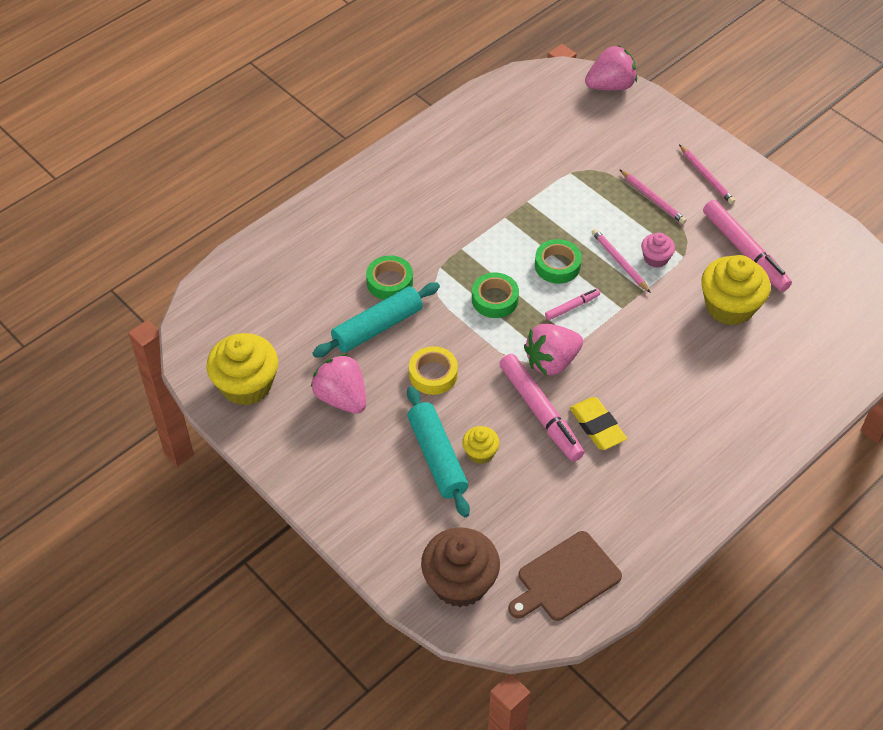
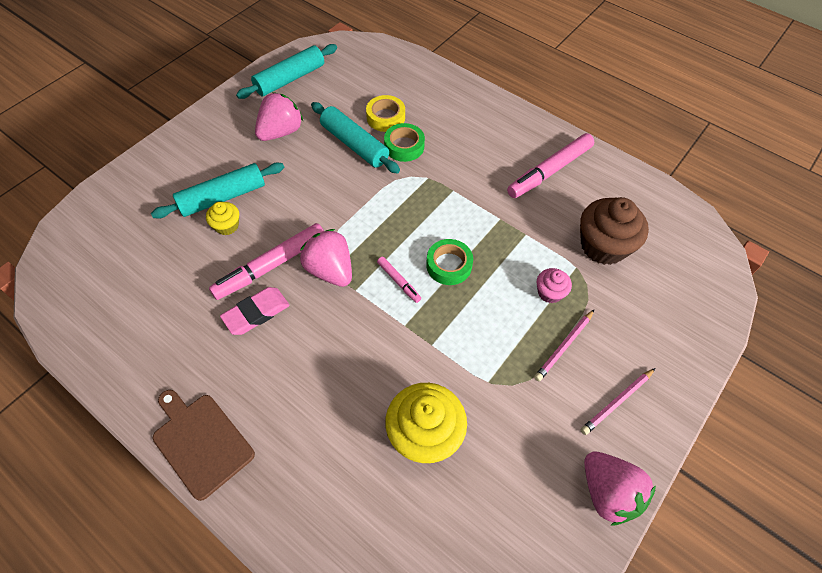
camera: 80 degrees right, 5 degrees up
yellow cupcake [206,333,278,406] -> turquoise rolling pin [236,44,337,99]
yellow tape [409,346,458,395] -> yellow tape moved to [366,95,405,132]
brown cupcake [421,527,500,607] -> brown cupcake moved to [580,197,649,265]
green tape [472,272,519,318] -> none
brown cutting board [509,531,622,621] -> brown cutting board moved to [153,390,255,501]
yellow eraser [570,397,627,450] -> pink eraser [220,287,290,335]
pink strawberry [585,45,637,90] -> pink strawberry moved to [584,451,656,525]
pink pencil [592,228,651,293] -> none
pink cupcake [641,233,675,268] -> pink cupcake moved to [537,268,572,303]
pink marker [703,200,792,292] -> pink marker moved to [507,133,594,198]

